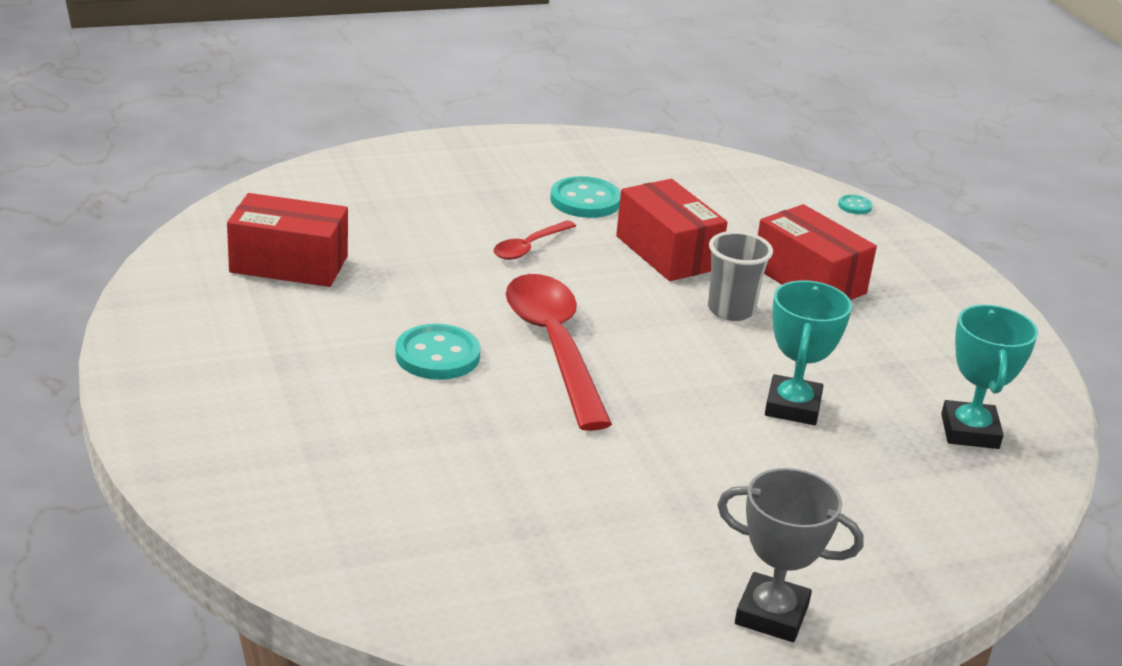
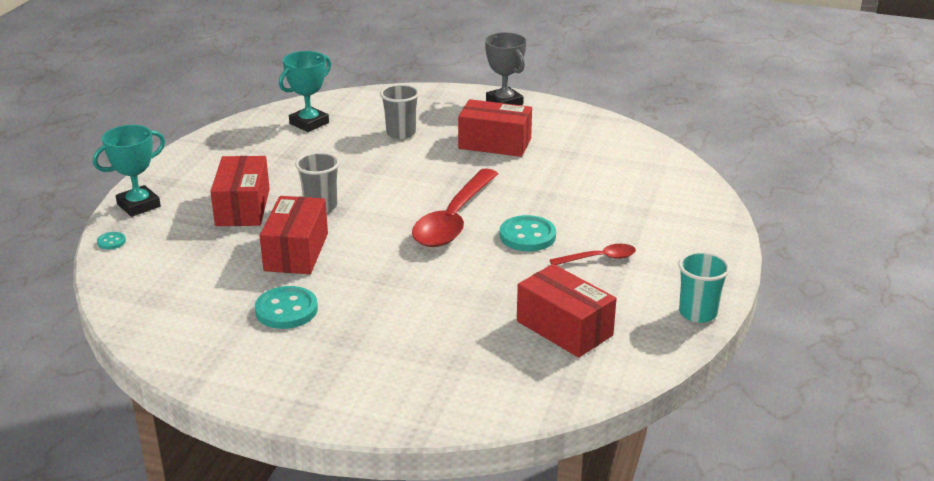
camera: 140 degrees left, 0 degrees up
red spoon [493,220,576,260] -> red spoon moved to [550,244,636,265]
turquoise trophy [765,280,852,425] -> turquoise trophy moved to [93,125,165,217]
none -> grey cup [380,84,419,139]
none -> red box [458,99,532,157]
none -> turquoise cup [678,251,730,323]

